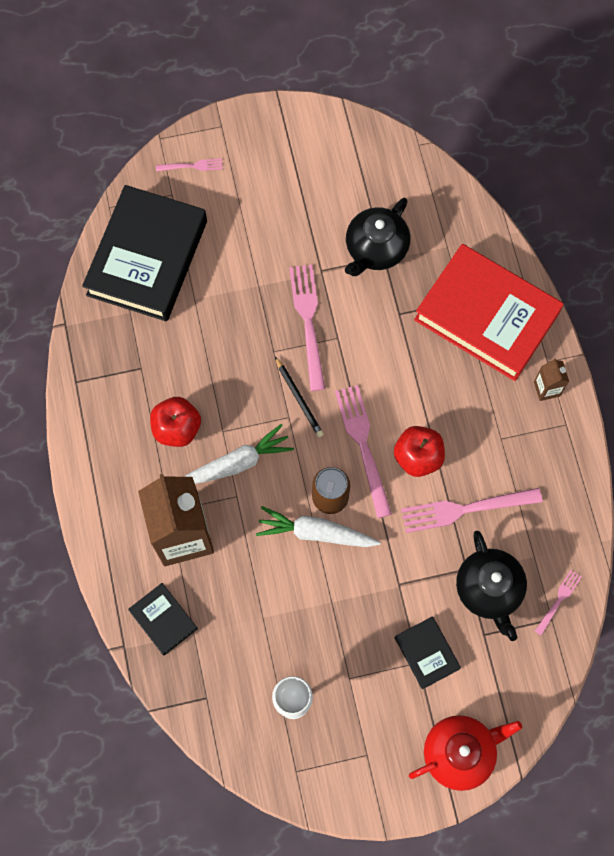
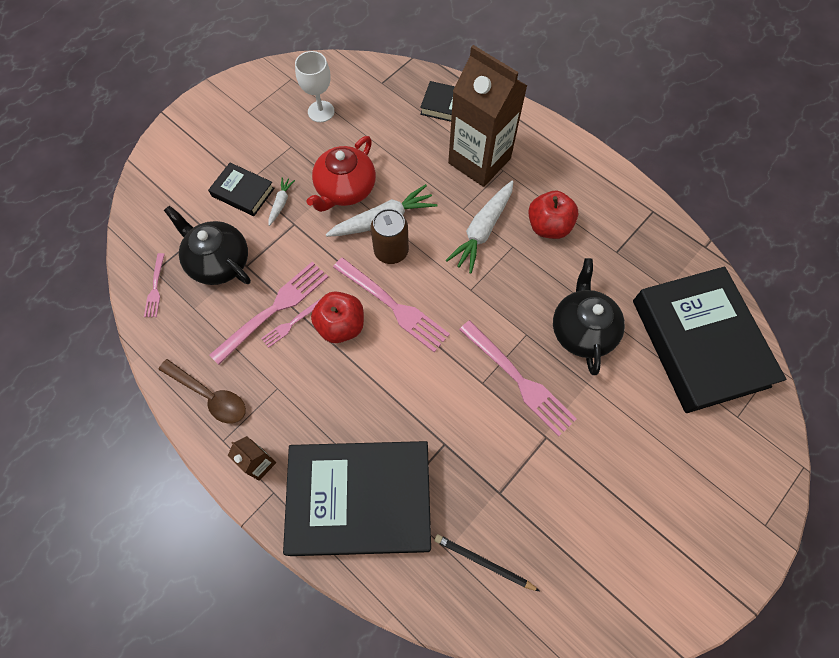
camera: 145 degrees right, 5 degrees down
pink fork [156,158,223,171] -> pink fork moved to [261,298,321,348]
black pencil [275,357,324,437] -> black pencil moved to [434,534,540,591]
black teapot [345,198,410,276] -> black teapot moved to [553,258,625,375]
red teapot [409,715,522,791] -> red teapot moved to [306,136,376,212]
red book [414,244,564,381] -> black book [283,441,431,556]
none -> brown spoon [159,359,246,424]
none -> white carrot [269,177,295,226]

